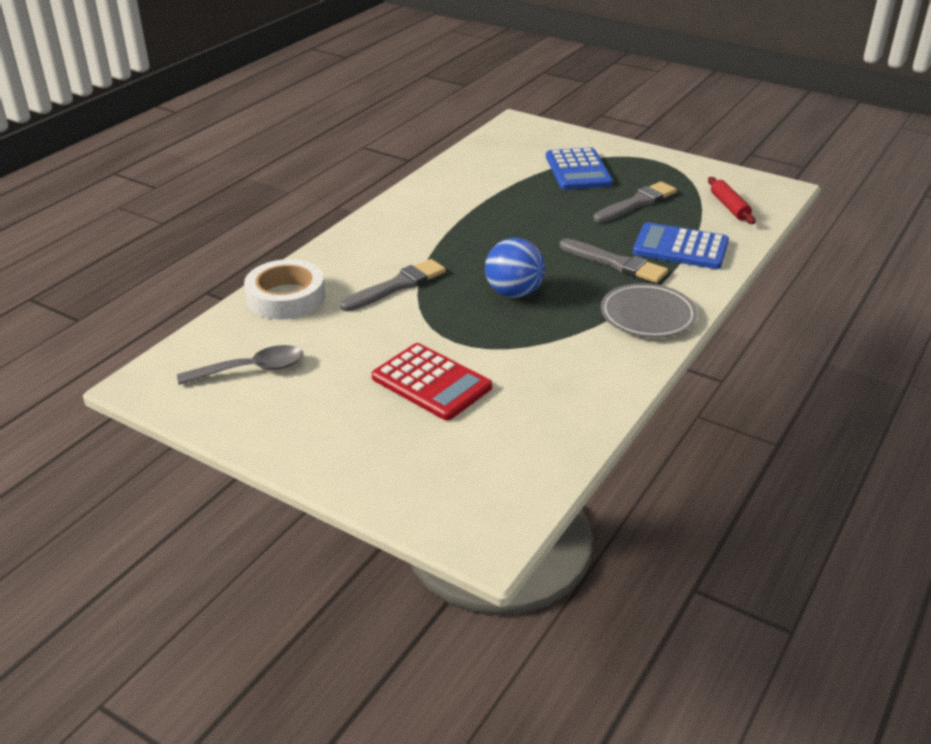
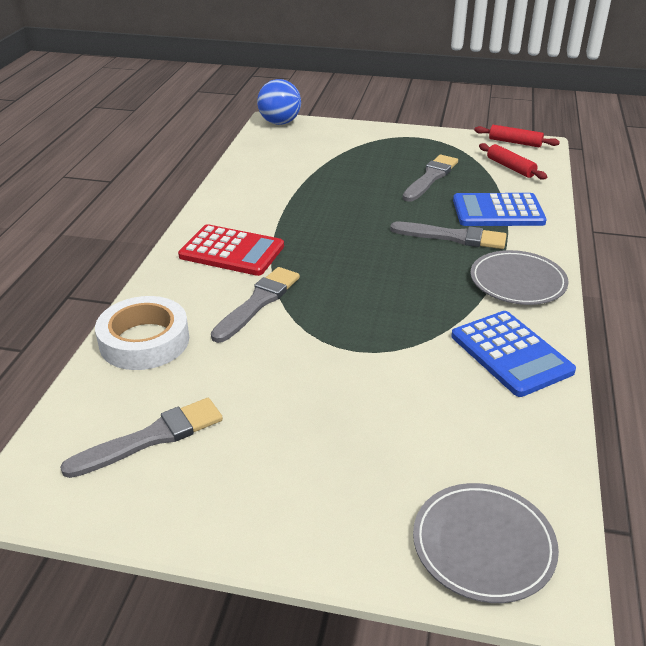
camera: 20 degrees left, 0 degrees up
grey spoon [177,345,303,385] -> grey brush [60,398,223,478]
red calculator [372,343,492,420] -> red calculator moved to [178,224,284,276]
blue ball [485,238,545,298] -> blue ball moved to [257,79,301,125]
blue calculator [546,148,613,190] -> blue calculator moved to [451,311,576,397]
none -> grey plate [413,483,559,603]
none -> red rolling pin [474,125,560,147]

